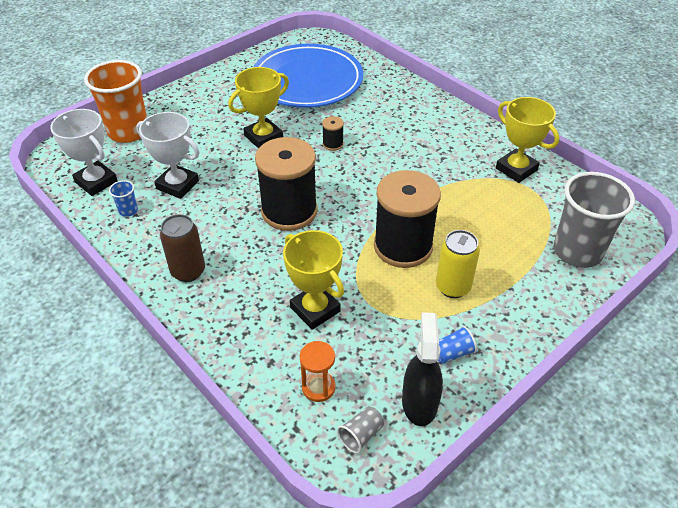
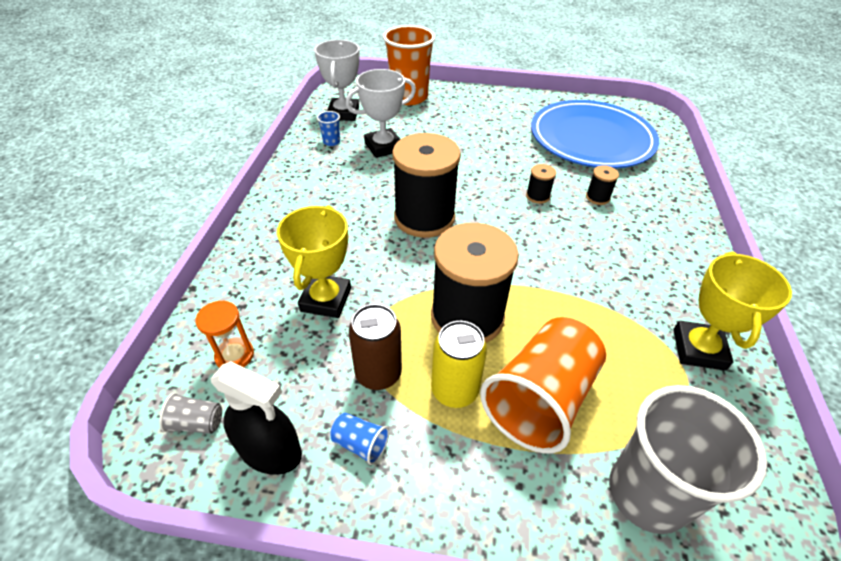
camera: 50 degrees right, 0 degrees up
white trophy [136,112,199,199] -> white trophy turned 75 degrees clockwise [345,69,416,158]
brown can [160,214,205,282] -> brown can moved to [349,304,402,390]
yellow trophy [228,67,289,149] -> none
black spray bottle [402,312,443,426] -> black spray bottle turned 60 degrees clockwise [210,361,302,475]
none -> orange cup [480,317,606,454]
none -> black spool [586,165,619,205]

